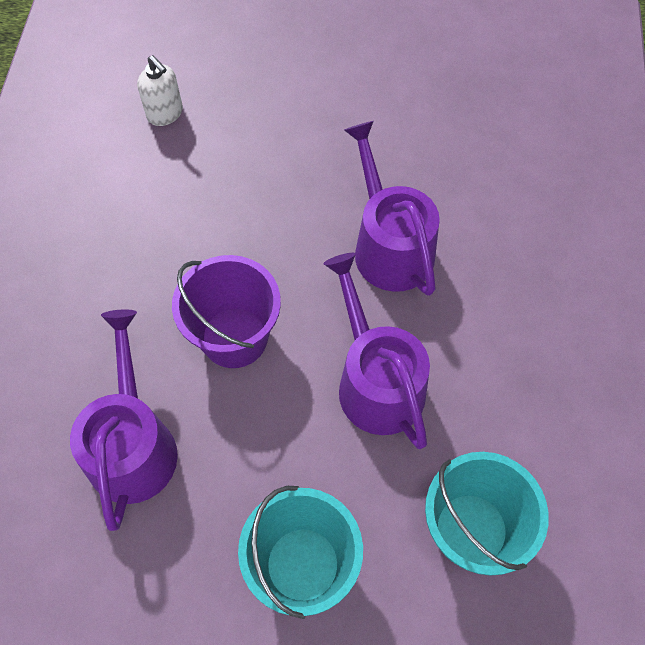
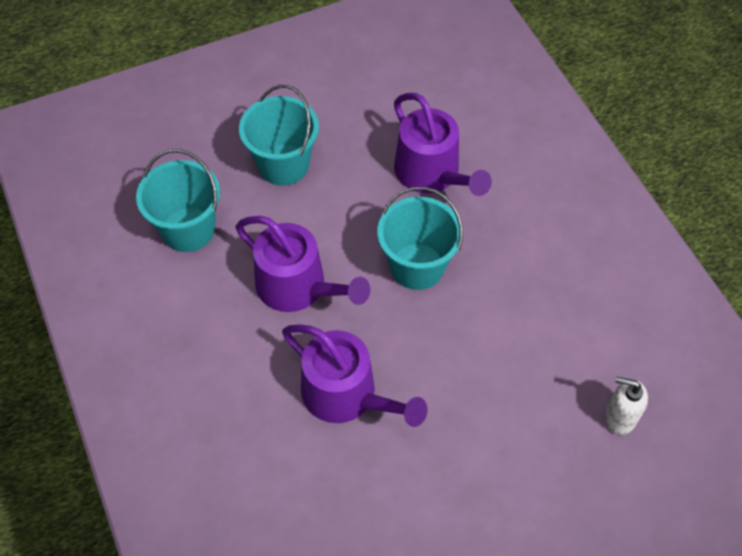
camera: 150 degrees right, 5 degrees down
purple bucket [172,255,281,368] -> turquoise bucket [377,187,463,290]

